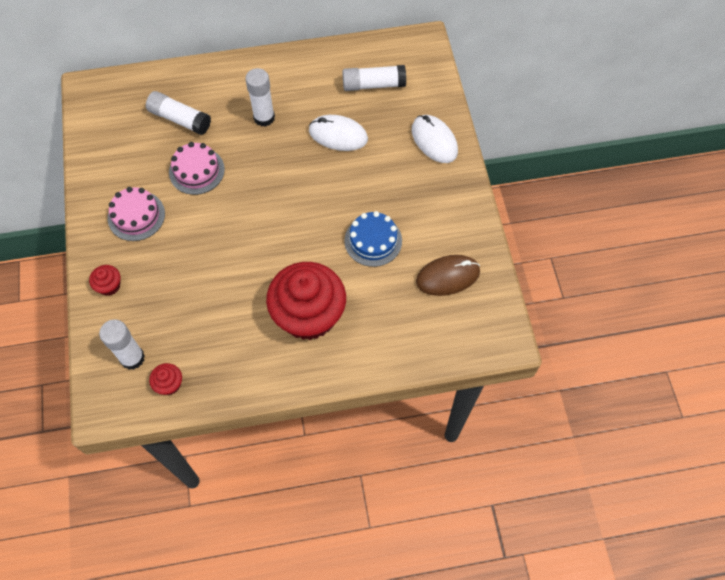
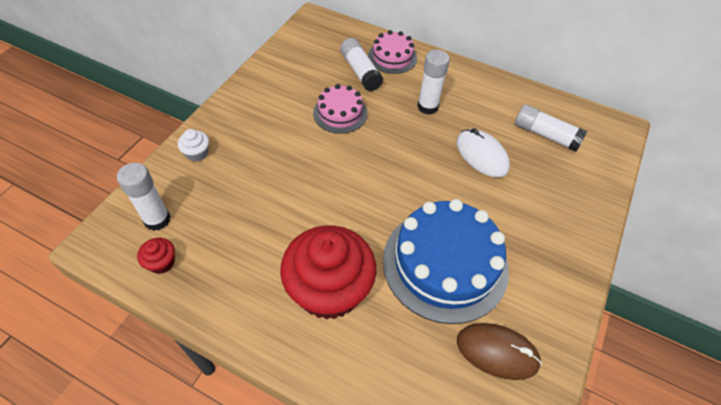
camera: 35 degrees right, 10 degrees down
red cupcake [89,265,121,296] -> white cupcake [178,129,209,162]
pink cake [108,187,165,241] -> pink cake moved to [368,30,417,74]
blue cake [344,211,402,267] -> blue cake [383,199,509,324], size x1.87
white mouse [412,115,458,163] -> none

